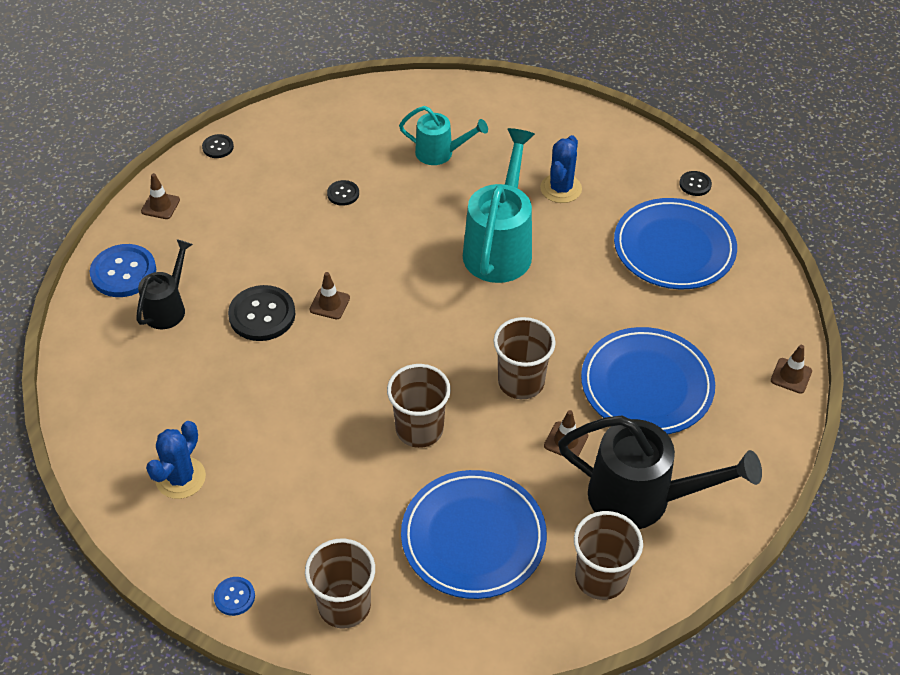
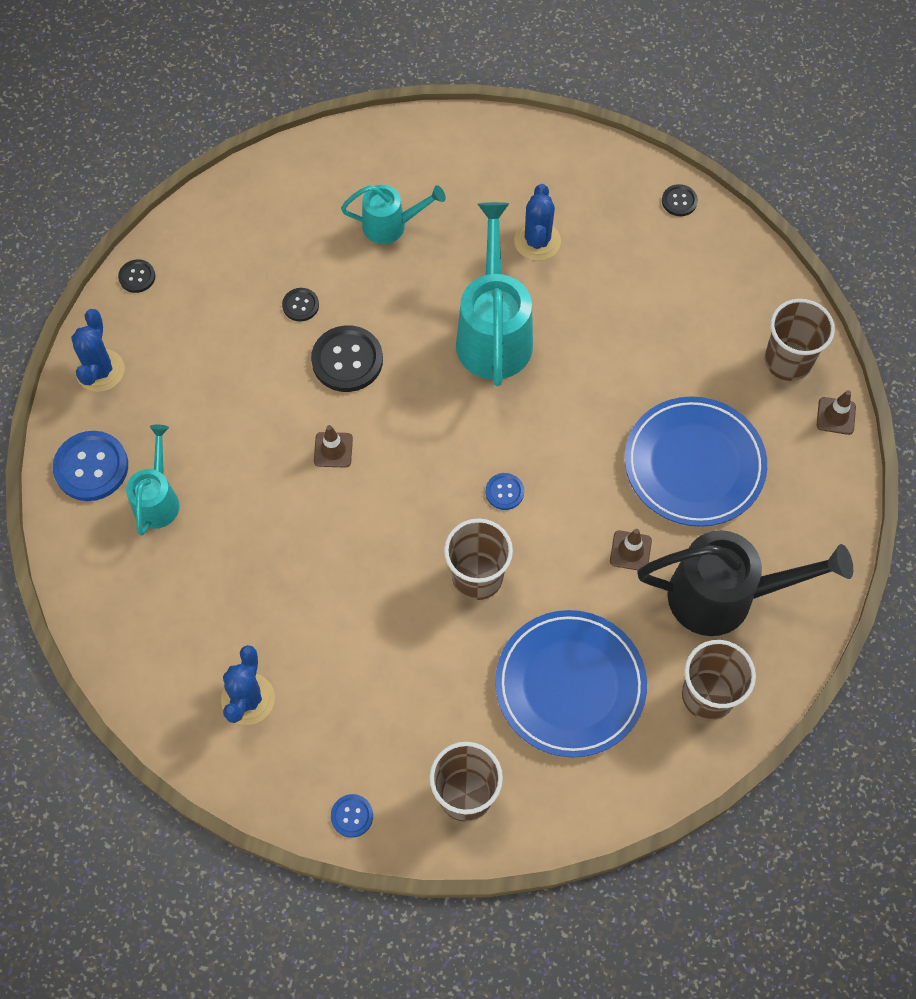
camera: 15 degrees left, 15 degrees up
black watering can [136,239,193,329] -> turquoise watering can [126,425,180,536]
brown traffic cone [141,173,180,219] -> blue cactus [71,309,125,392]
black button [228,285,295,341] -> black button moved to [311,325,383,392]
brown cup [494,317,556,399] -> brown cup moved to [765,299,835,381]
blue plate [614,198,737,289] -> none
none -> blue button [486,473,524,510]

